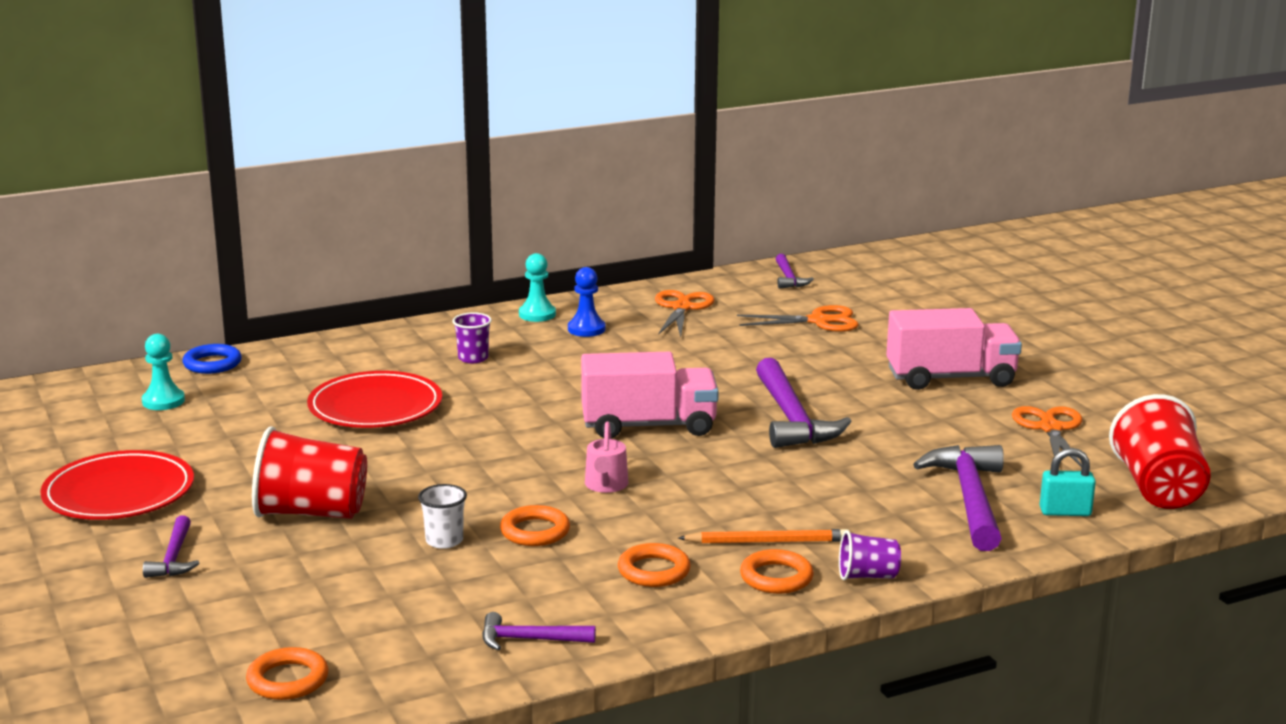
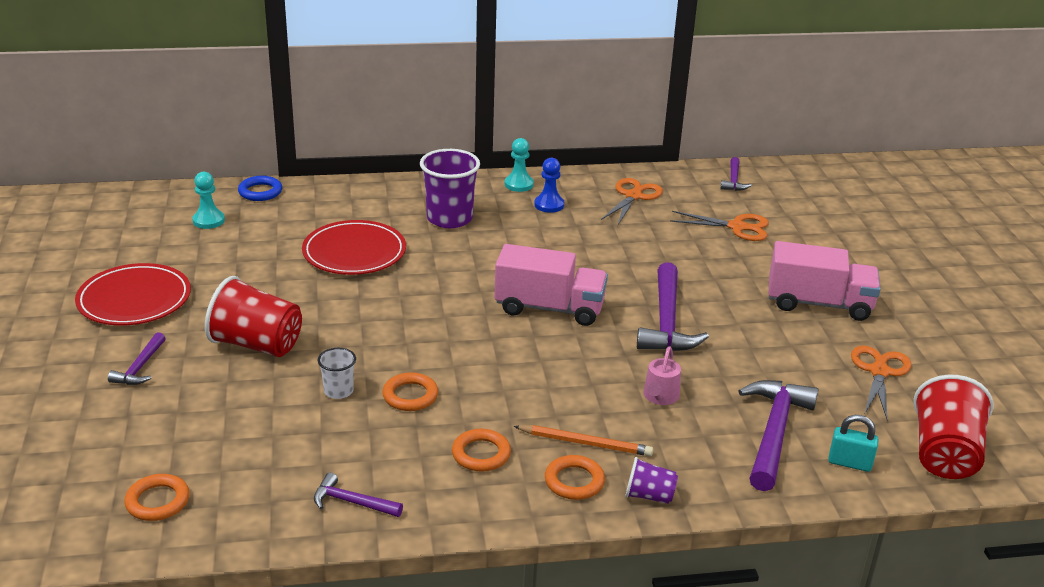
camera: 15 degrees right, 10 degrees up
purple cup [452,312,492,363] -> purple cup [420,149,480,228], size x1.94
pink watering can [585,421,629,493] -> pink watering can moved to [643,346,681,405]

